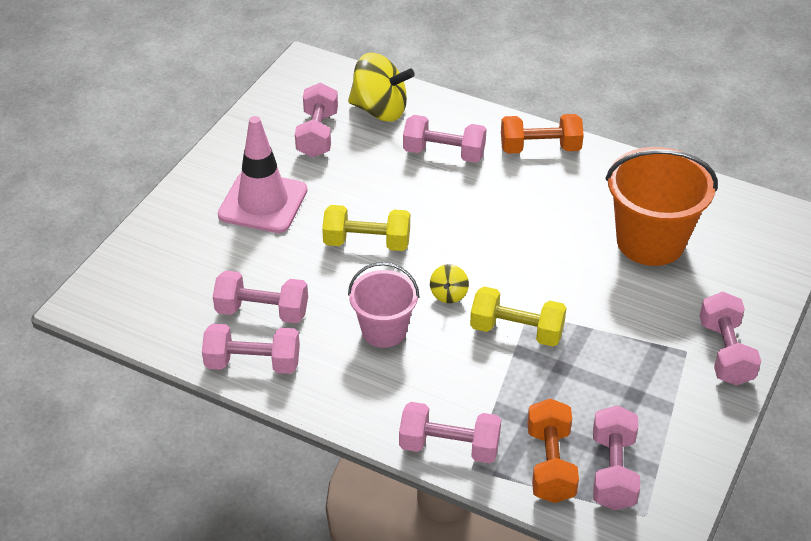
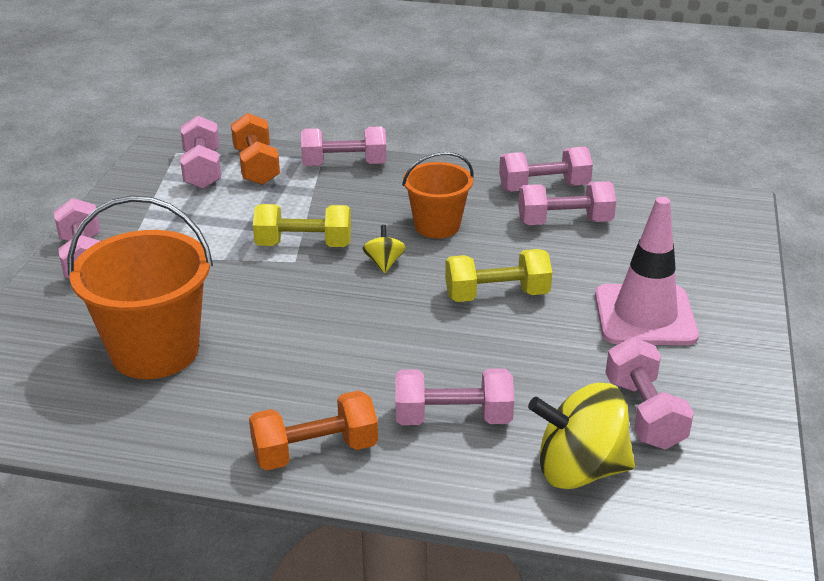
camera: 165 degrees right, 10 degrees down
pink bucket [348,262,419,348] -> orange bucket [402,152,473,238]

